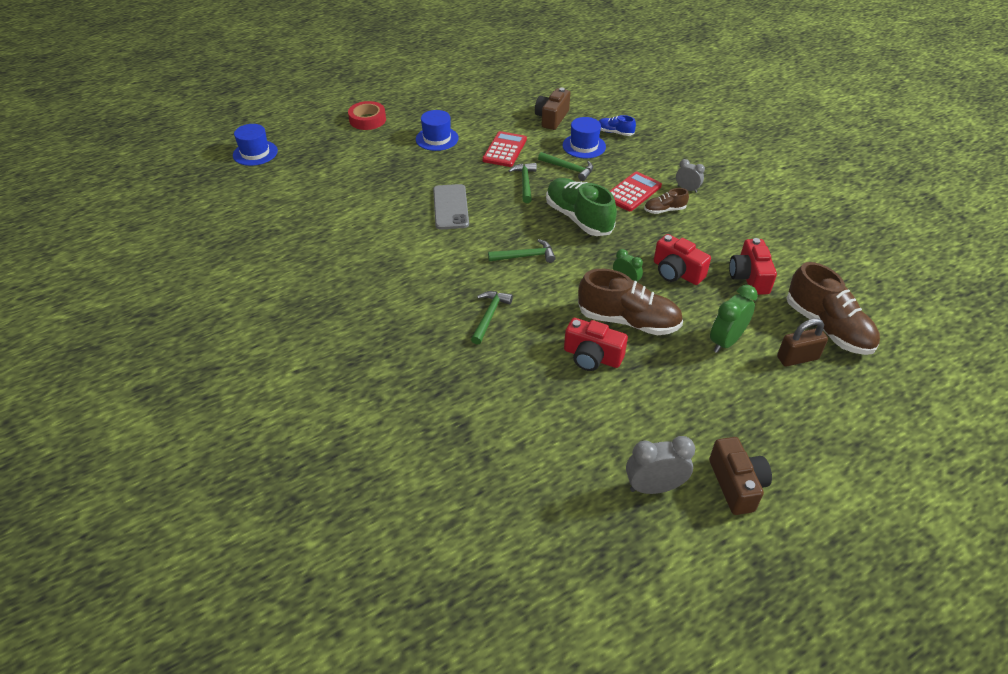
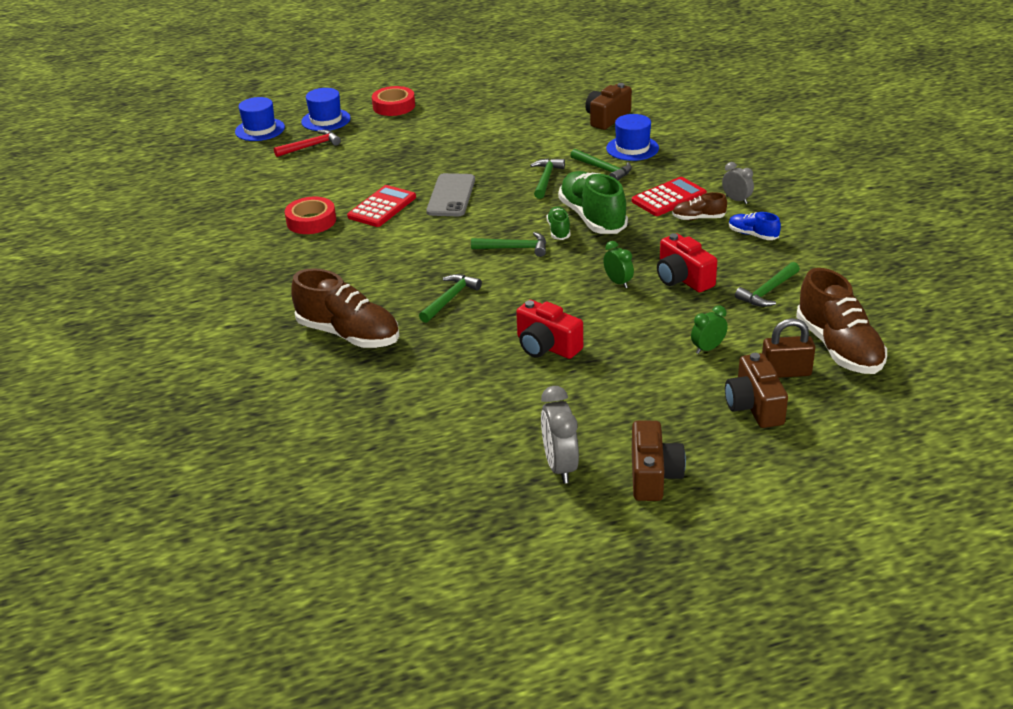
camera: 15 degrees right, 10 degrees down
blue hat [416,110,459,151] -> blue hat moved to [301,88,351,131]
red calculator [482,131,527,167] -> red calculator moved to [347,185,416,227]
brown shoe [578,269,683,335] -> brown shoe moved to [291,268,399,348]
blue shoe [599,115,636,136] -> blue shoe moved to [729,212,781,240]
grey clock [626,436,695,494] -> grey clock turned 105 degrees counterclockwise [541,386,579,484]
green clock [710,285,758,353] -> green clock [691,305,728,354], size x0.62
red camera [729,238,777,295] -> green hammer [735,262,800,307]
none -> red hammer [274,130,341,157]
none -> red tape [285,197,336,234]
none -> green shoe [547,206,571,240]
none -> brown camera [725,353,788,428]

